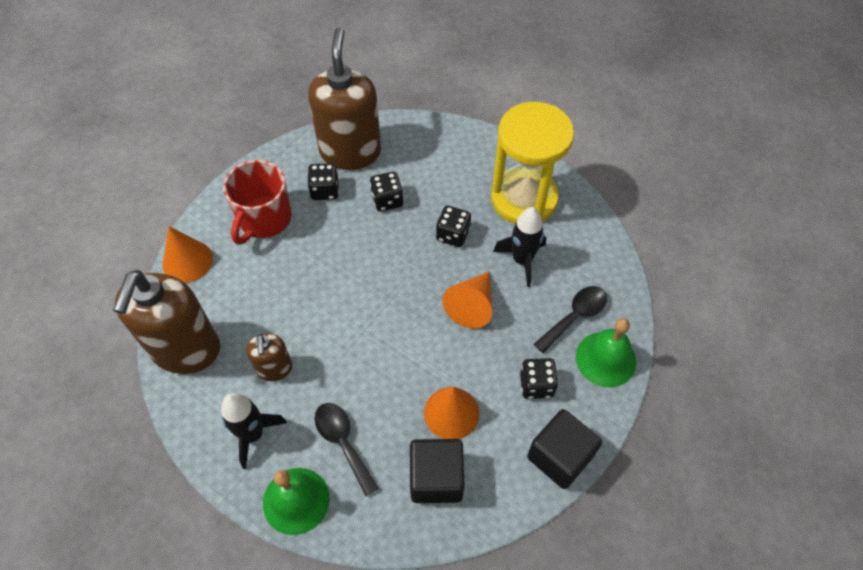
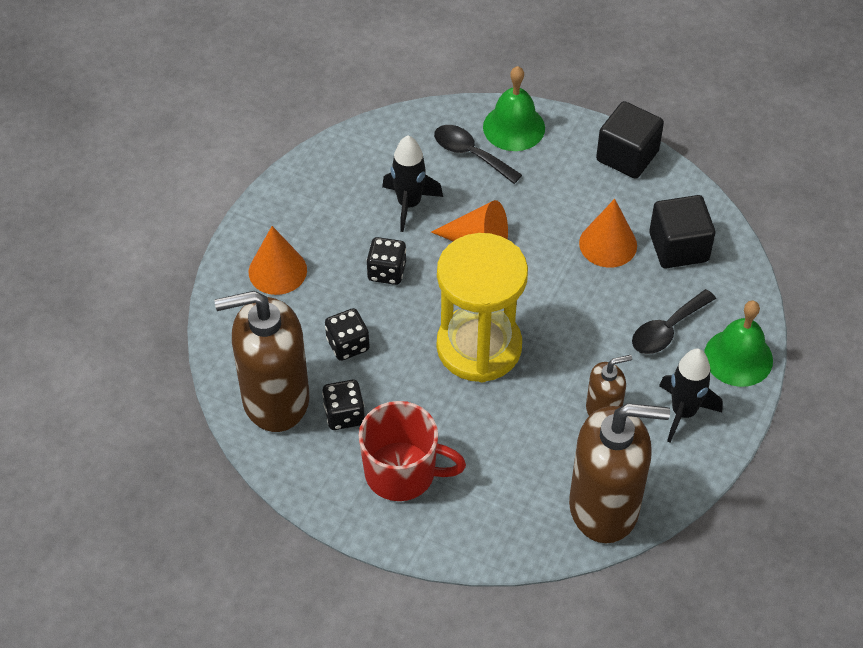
camera: 100 degrees left, 5 degrees down
orange cone [163,227,213,283] -> orange cone moved to [249,226,307,295]
yellow hourglass [491,102,574,224] -> yellow hourglass moved to [437,233,528,382]
black dice [520,358,558,399] -> none

